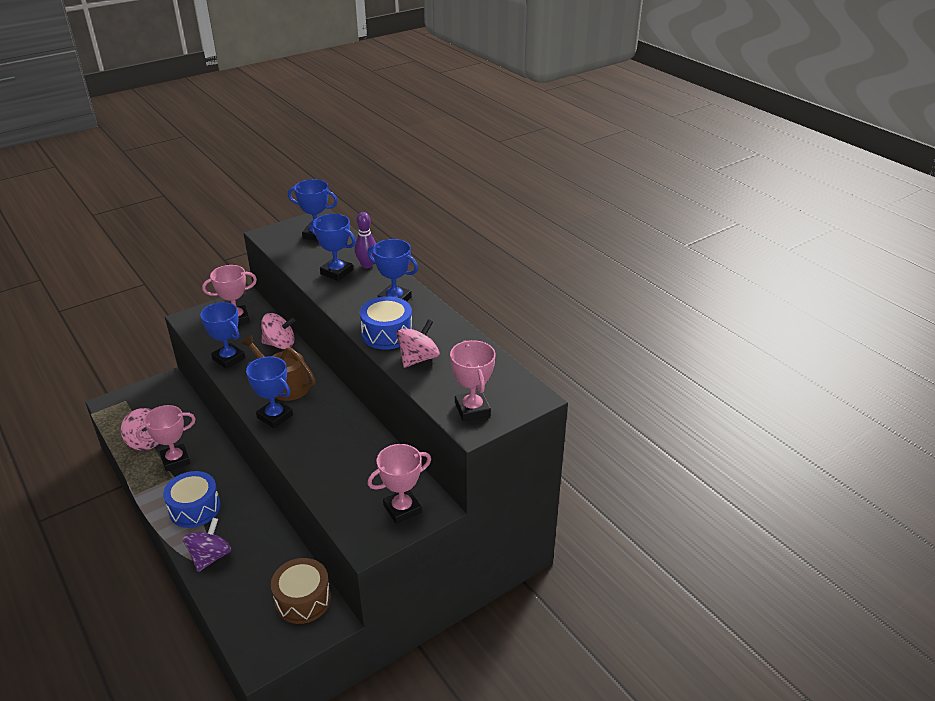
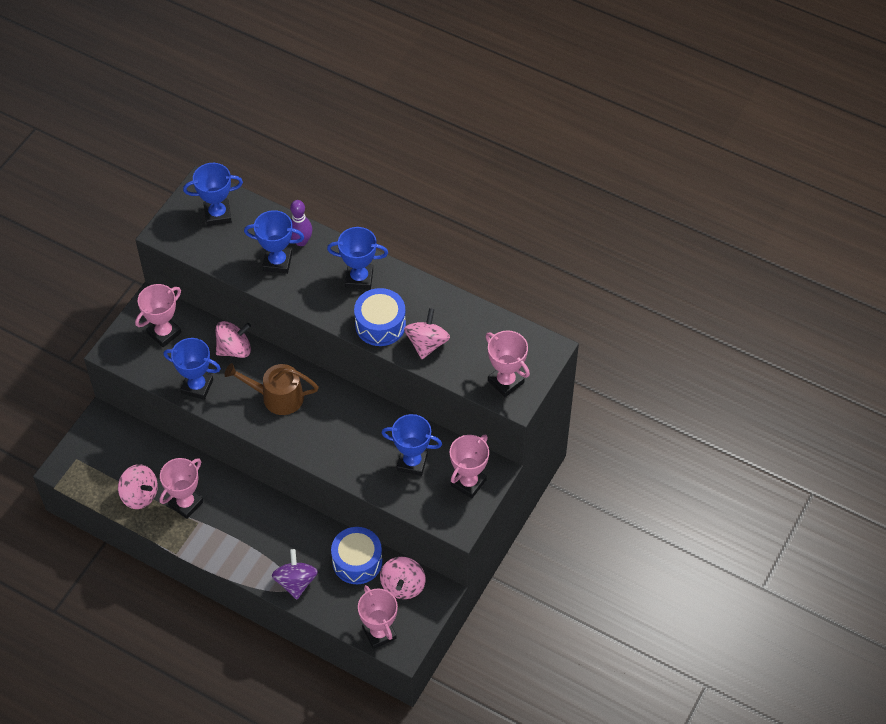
camera: 25 degrees left, 20 degrees up
blue drum [163,471,221,528] -> blue drum moved to [331,527,382,584]
blue trophy [246,356,293,428] -> blue trophy moved to [382,414,442,476]
brown drum [271,558,331,624] -> pink spinning top [380,557,426,599]
none -> pink trophy [358,585,398,649]

